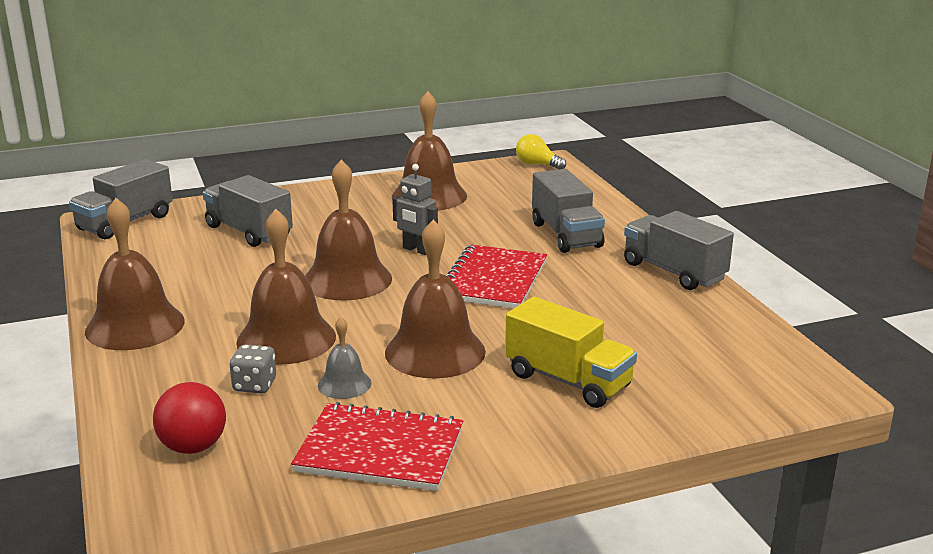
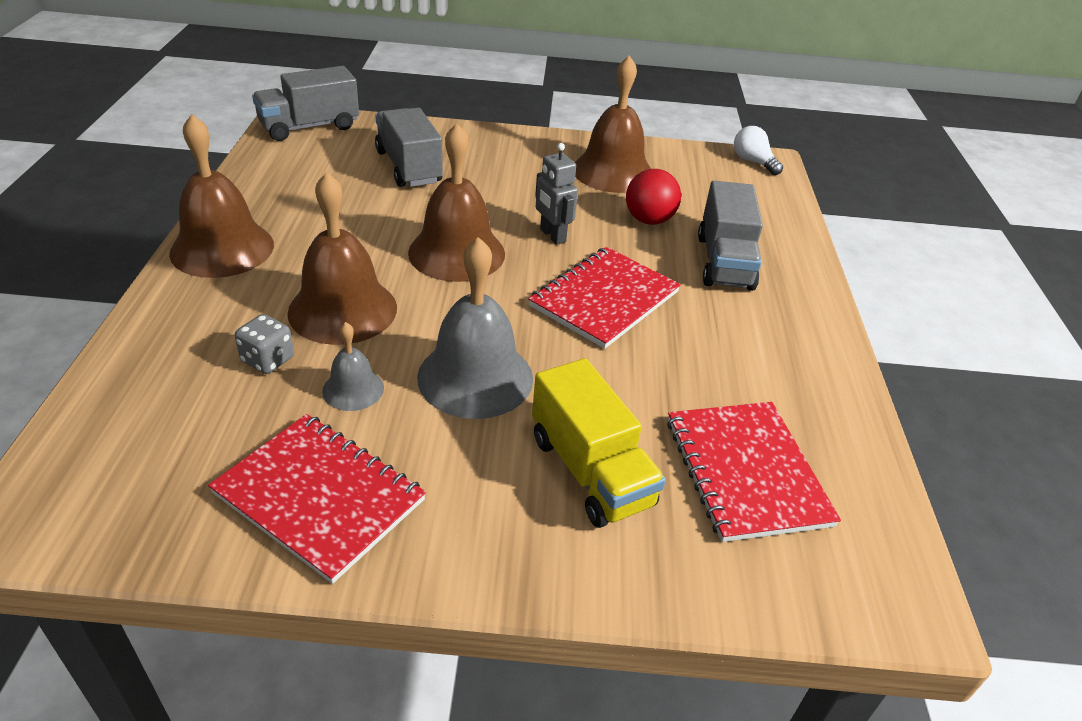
camera: 20 degrees right, 15 degrees up
red ball [153,382,226,454] -> red ball moved to [626,169,681,225]
brown bell [385,219,486,378] -> grey bell [417,237,533,419]
yellow light bulb [516,134,566,170] -> white light bulb [734,126,783,175]
grey truck [624,211,734,290] -> none
none -> red notebook [667,402,841,542]

